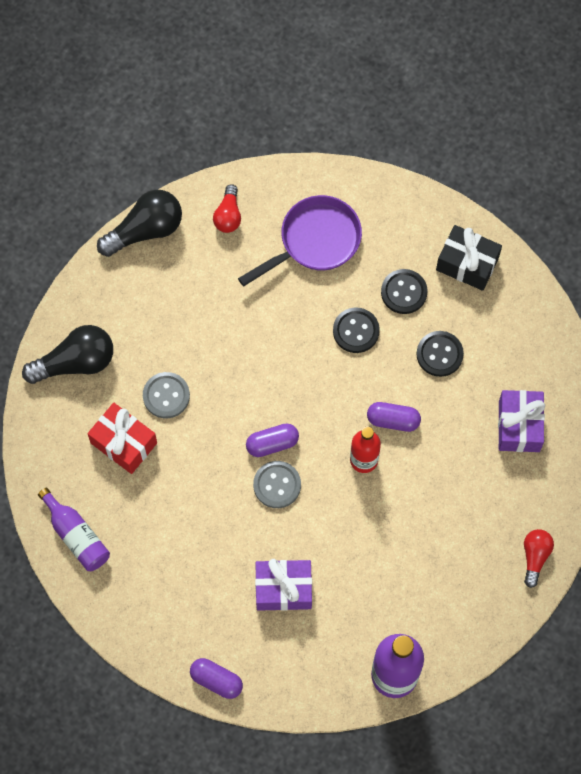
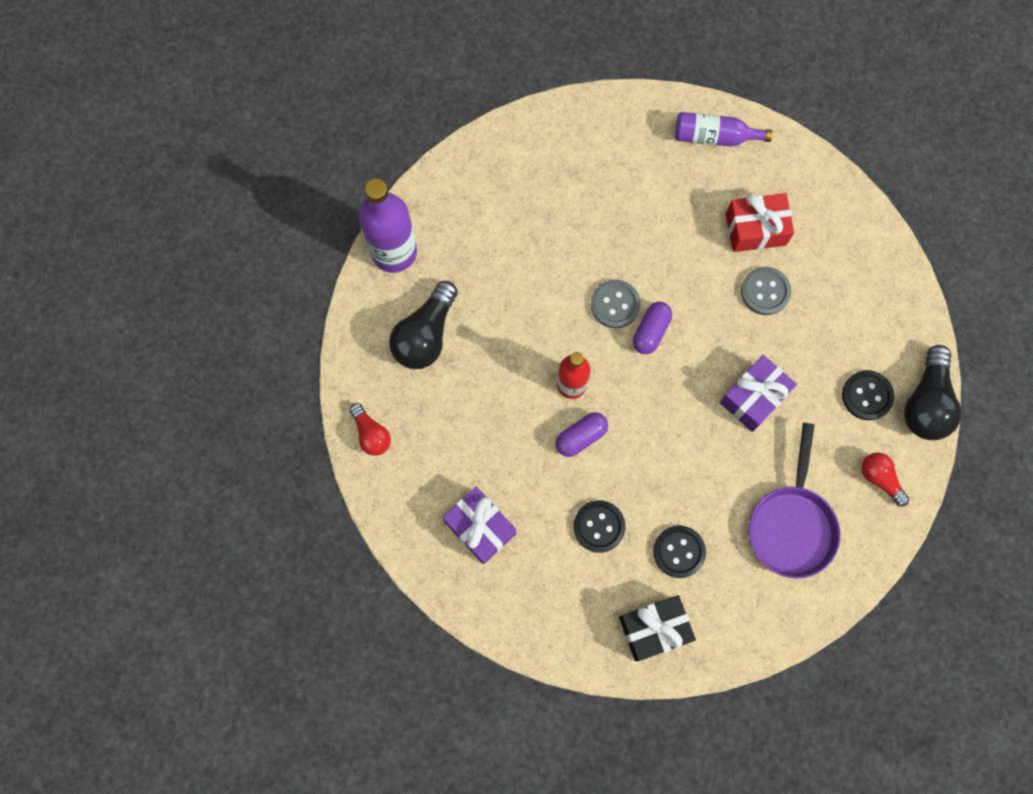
camera: 135 degrees right, 5 degrees up
black light bulb [22,325,113,384] -> black light bulb moved to [389,281,458,369]
purple capsule [190,658,243,699] -> none
purple gift [255,559,312,611] -> purple gift moved to [720,355,797,432]
black button [333,307,380,353] -> black button moved to [842,370,894,420]

